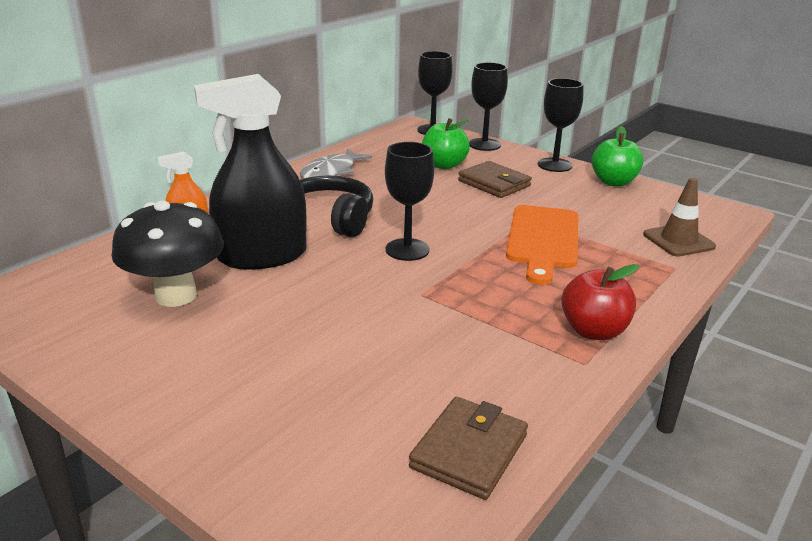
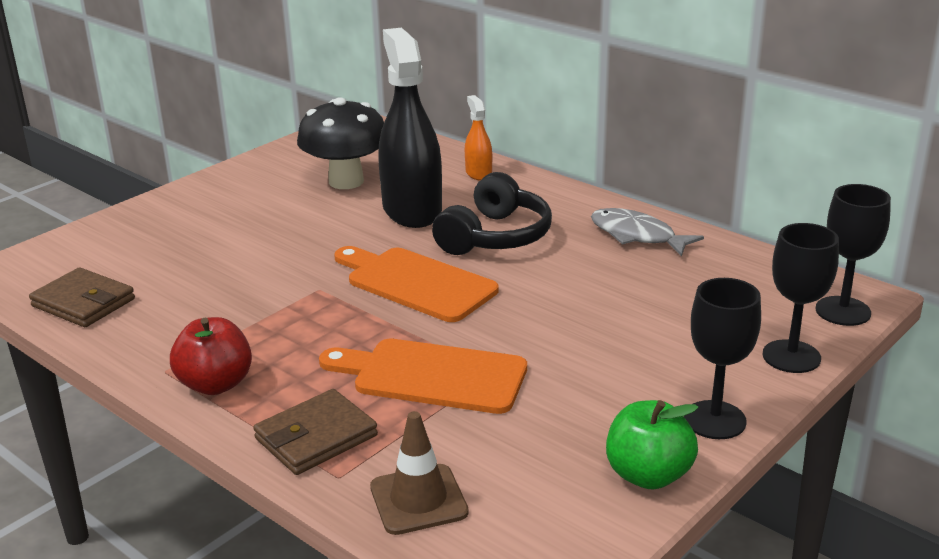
camera: 95 degrees right, 0 degrees up
black goblet [385,142,434,261] -> orange cutting board [334,246,499,322]
green apple [422,118,470,169] -> none
brown wallet [458,161,532,198] -> brown wallet moved to [253,389,378,475]

